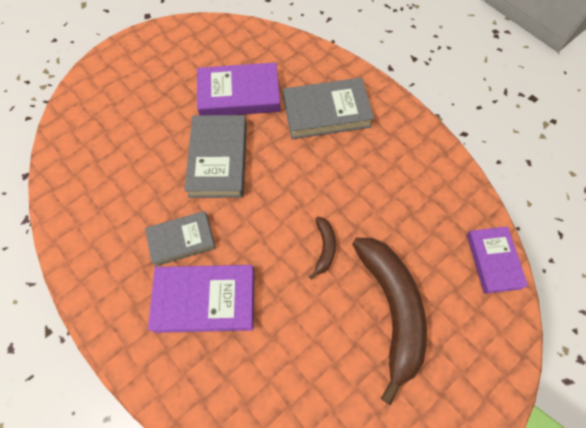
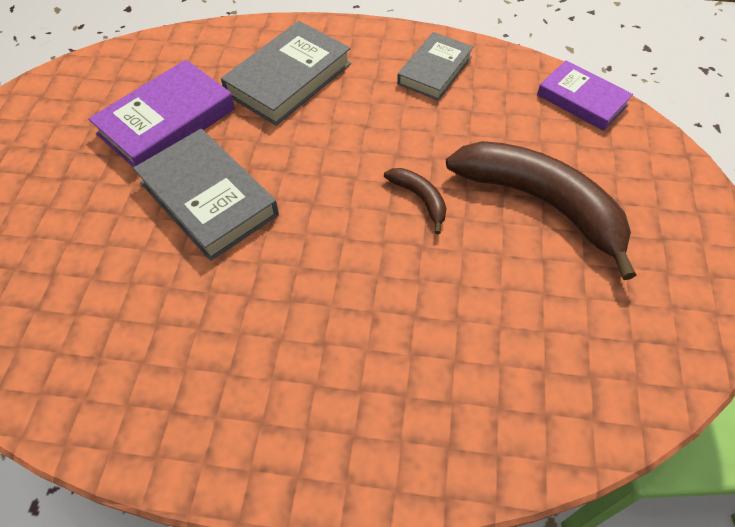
camera: 40 degrees left, 10 degrees down
grey book [145,211,216,266] -> grey book moved to [397,32,473,100]
purple book [148,265,254,333] -> none

